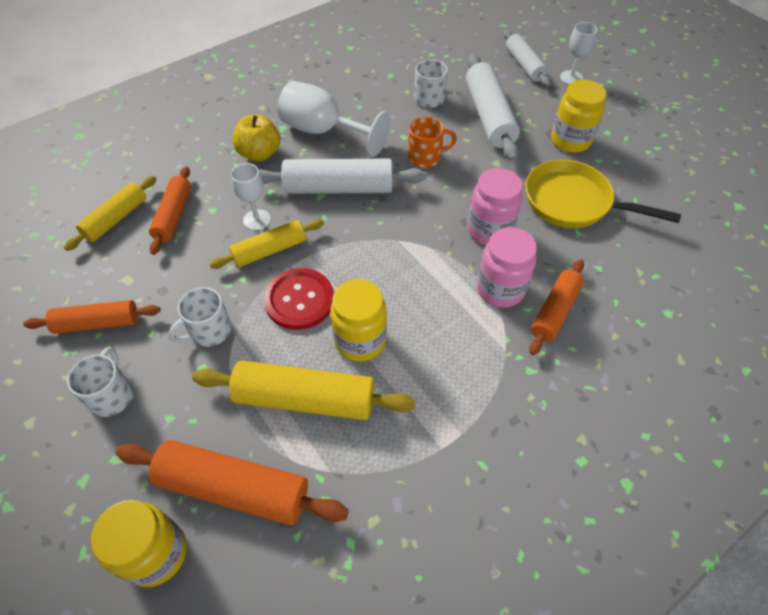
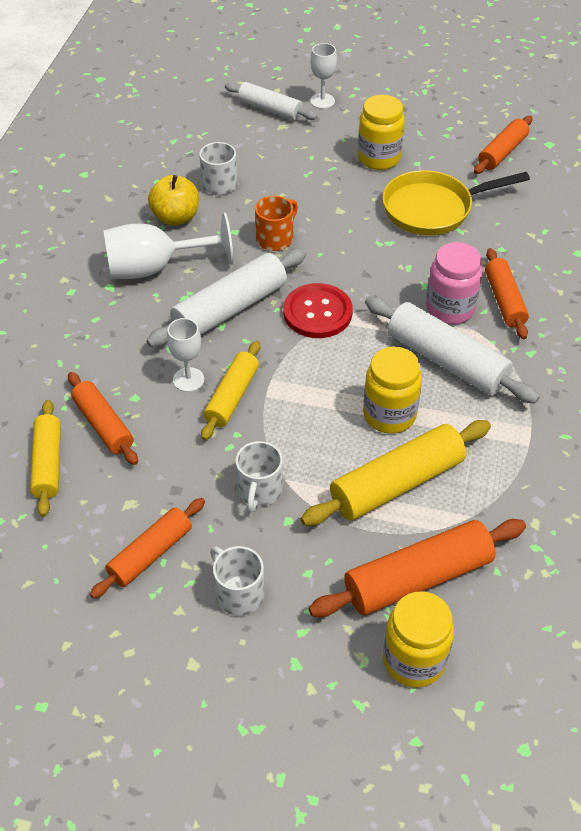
camera: 40 degrees left, 5 degrees down
yellow apple [232,114,280,161] -> yellow apple moved to [148,175,199,226]
red button [264,268,334,330] -> red button moved to [283,283,353,338]
white rolling pin [466,54,520,161] -> white rolling pin moved to [365,297,539,403]
pink jar [468,168,522,245] -> none
none -> orange rolling pin [474,116,533,174]

